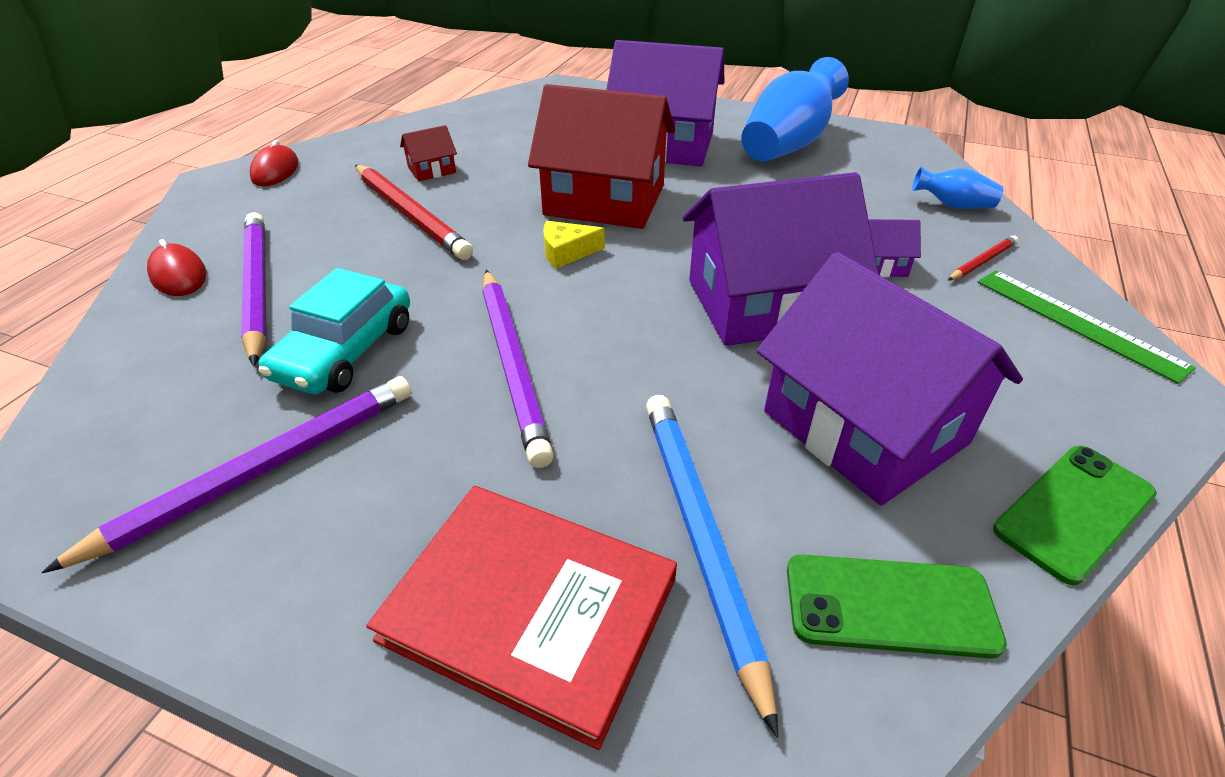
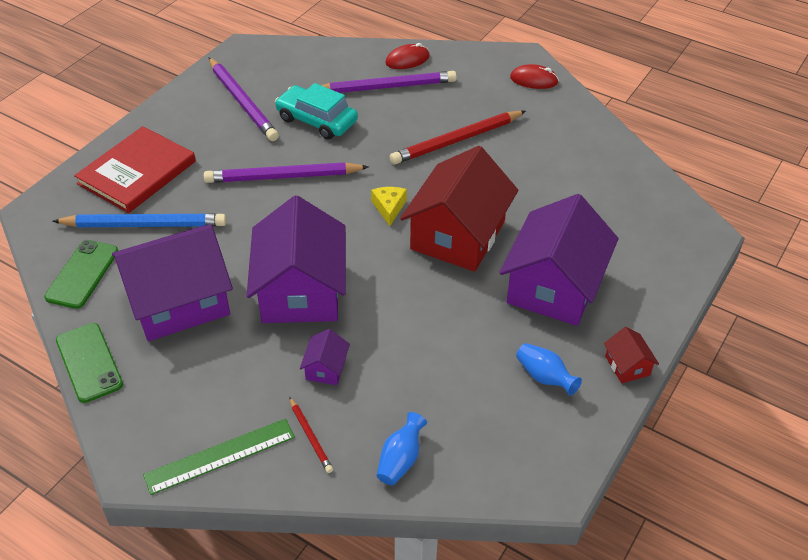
camera: 100 degrees right, 5 degrees up
red house [400,125,457,181] -> red house moved to [604,327,659,383]
blue vase [741,57,849,162] -> blue vase [516,343,582,396], size x0.48

